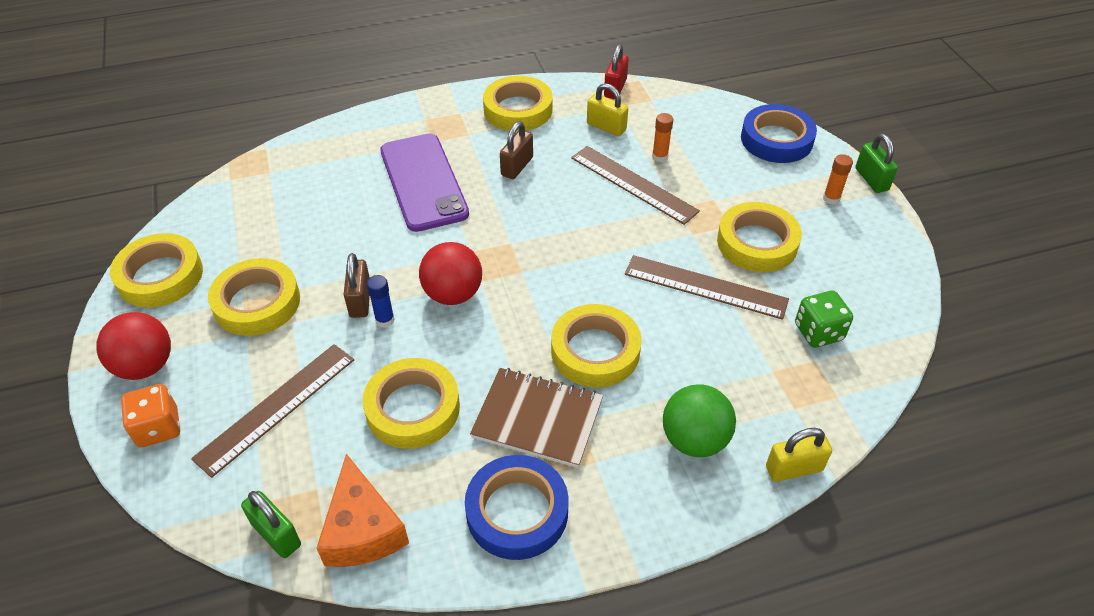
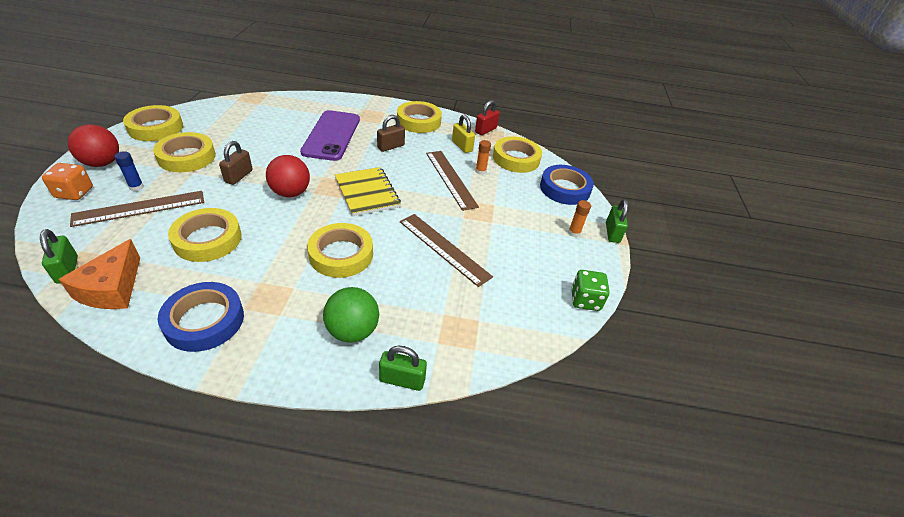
camera: 20 degrees right, 5 degrees down
blue glue stick [367,275,395,328] -> blue glue stick moved to [115,151,144,191]
brown notebook [470,368,603,468] -> none
yellow tape [717,202,802,272] -> yellow tape moved to [493,136,542,173]
yellow padlock [766,428,832,482] -> green padlock [379,346,427,391]
green dice [795,290,853,348] -> green dice moved to [571,270,610,311]
none -> yellow notebook [335,167,401,216]

